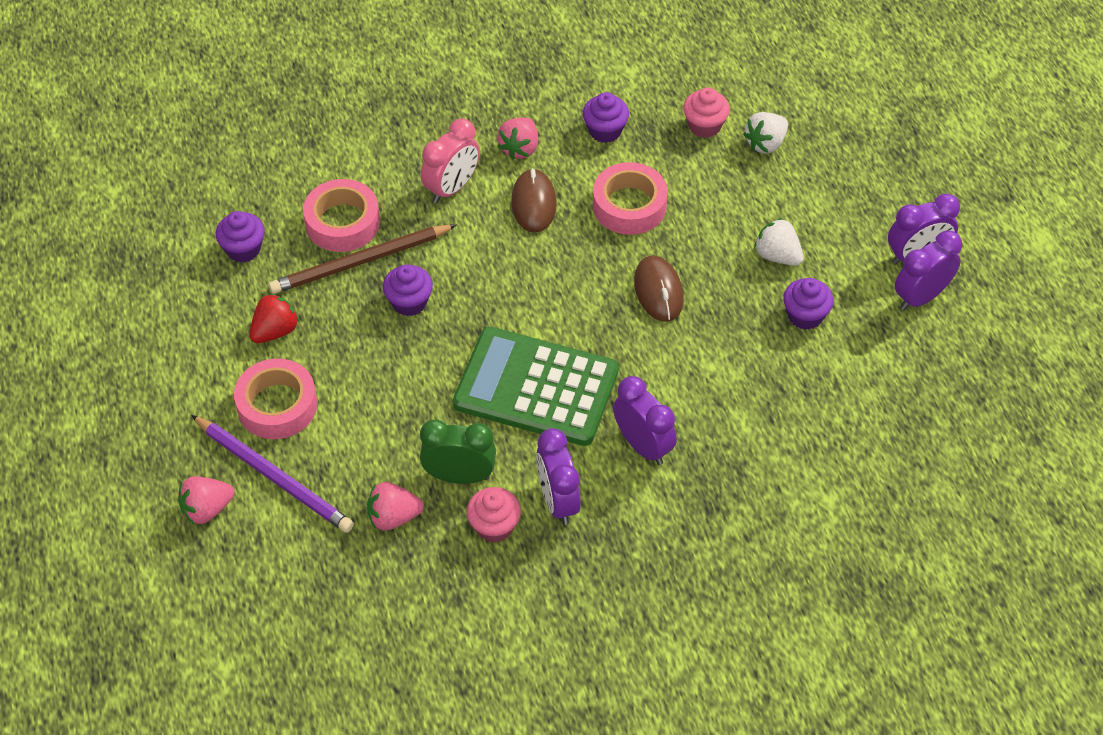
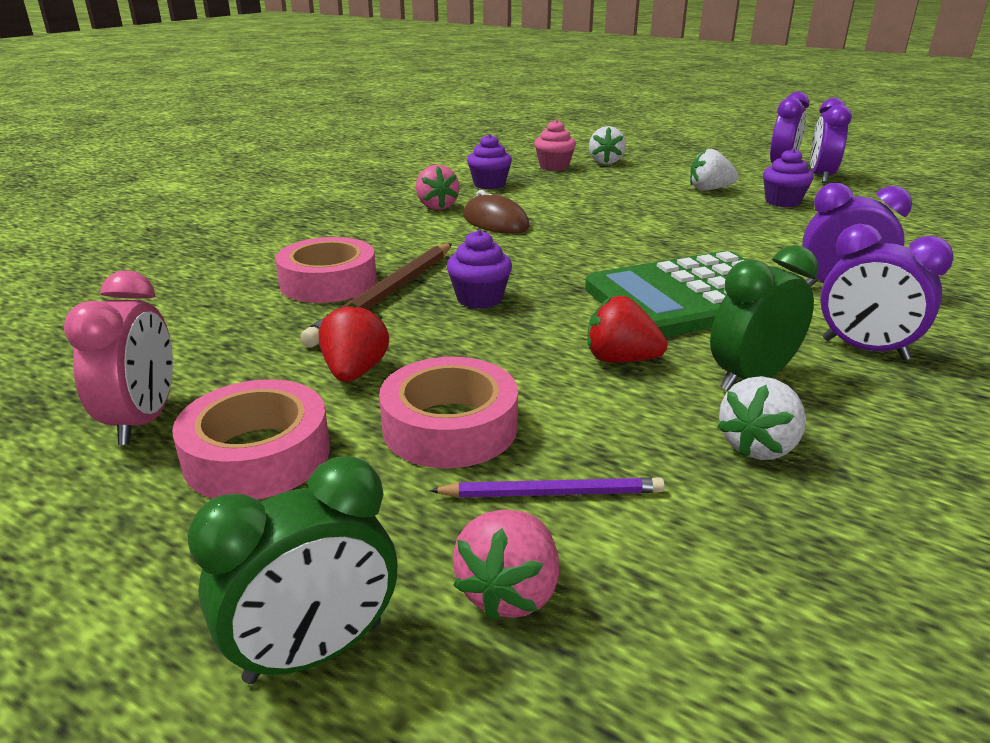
camera: 40 degrees left, 25 degrees down
purple pencil [191,415,354,533] -> purple pencil [429,477,665,497], size x0.58
purple cupcake [216,211,265,263] -> none
pink strawberry [367,482,424,531] -> white strawberry [717,376,806,460]
pink clock [421,119,480,203] -> pink clock moved to [64,270,173,445]
pink cupcake [467,487,521,543] -> none
pink tape [593,162,668,235] -> pink tape moved to [172,379,330,500]
brown mouse [634,256,684,322] -> none
none -> green clock [187,456,397,684]
none -> red strawberry [587,296,668,363]

